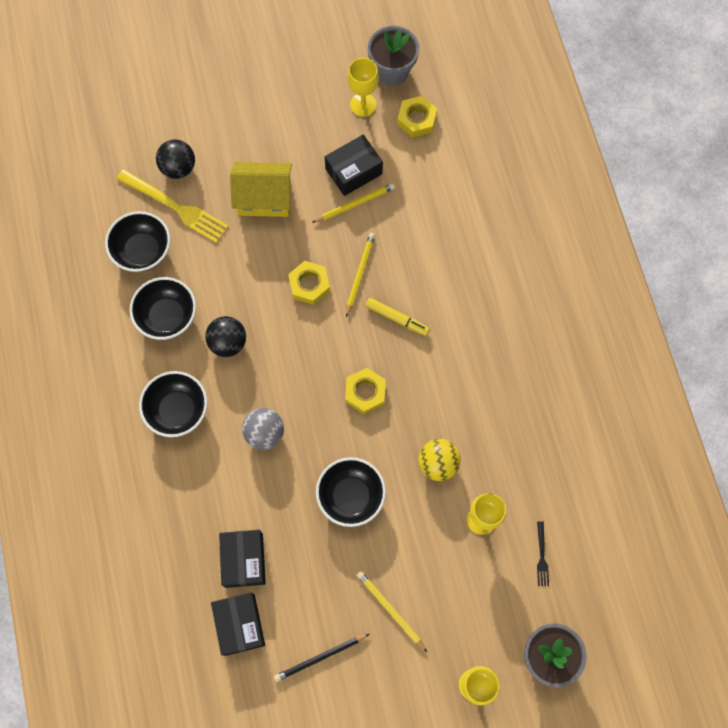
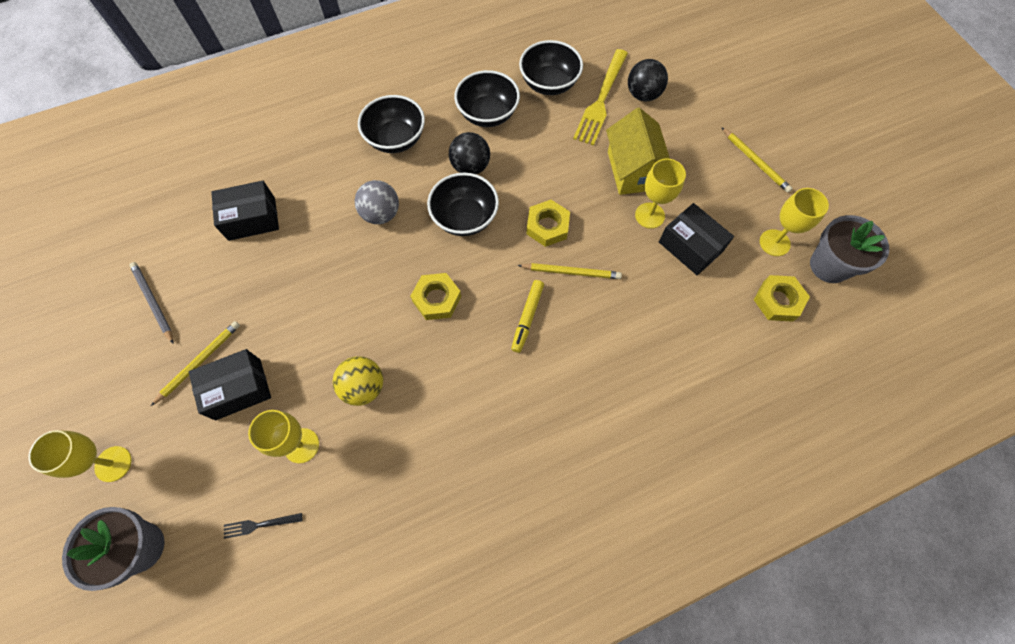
camera: 80 degrees right, 5 degrees down
black box [211,592,265,656] -> black box moved to [189,349,271,420]
black pencil [274,634,369,682] -> grey pencil [129,262,173,344]
yellow pencil [312,183,395,223] -> yellow pencil moved to [721,127,793,193]
black bowl [316,457,386,527] -> black bowl moved to [427,173,499,236]
none -> yellow goblet [635,159,686,229]

